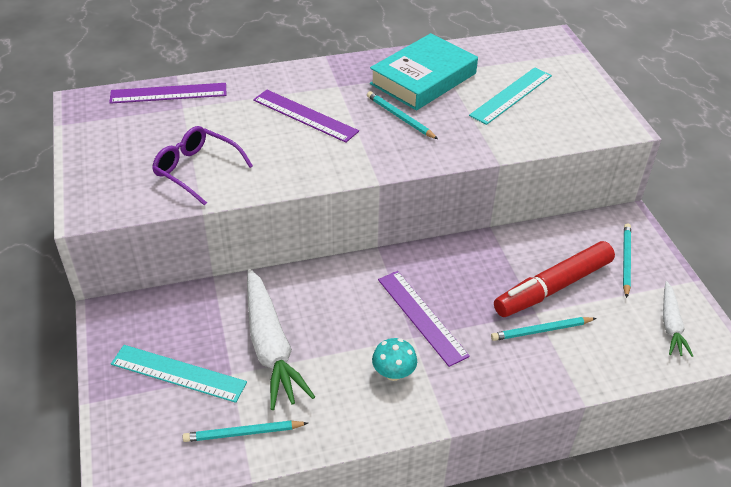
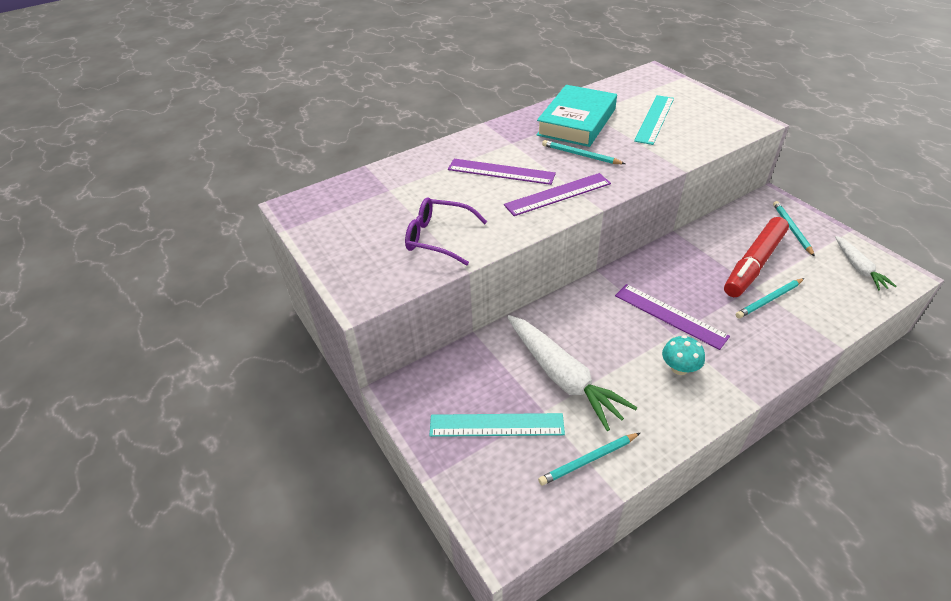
camera: 15 degrees left, 0 degrees up
purple ruler [109,83,226,104] -> purple ruler moved to [504,173,611,216]

